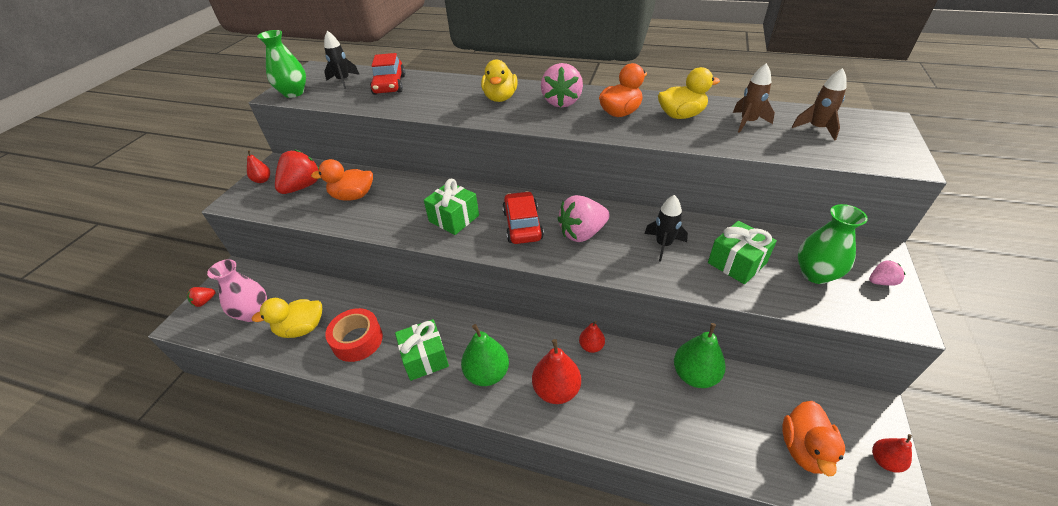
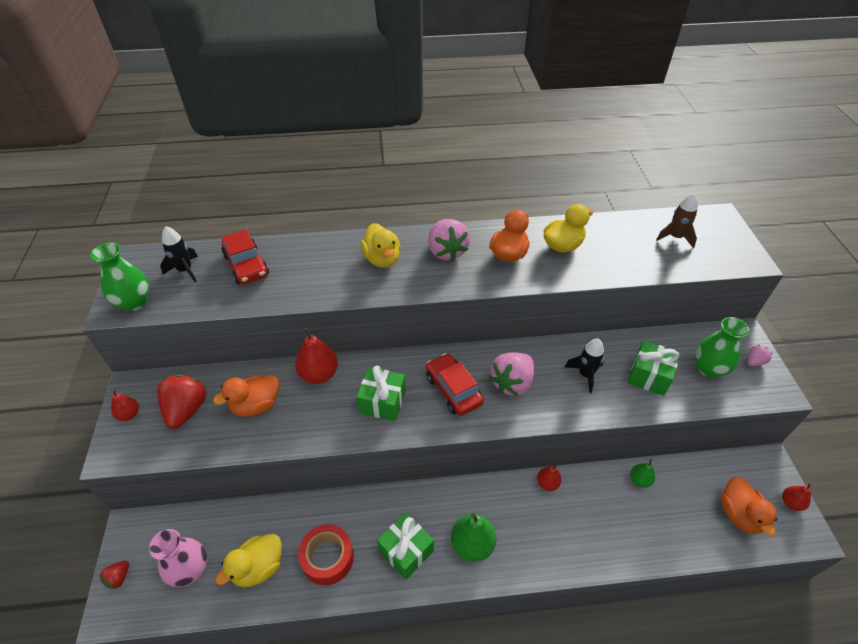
camera: 25 degrees left, 5 degrees up
red pear [532,339,581,404] -> red pear moved to [295,328,338,384]
green pear [674,323,726,388] -> green pear [630,460,655,488], size x0.57
brown rocket [733,63,775,133] -> none

